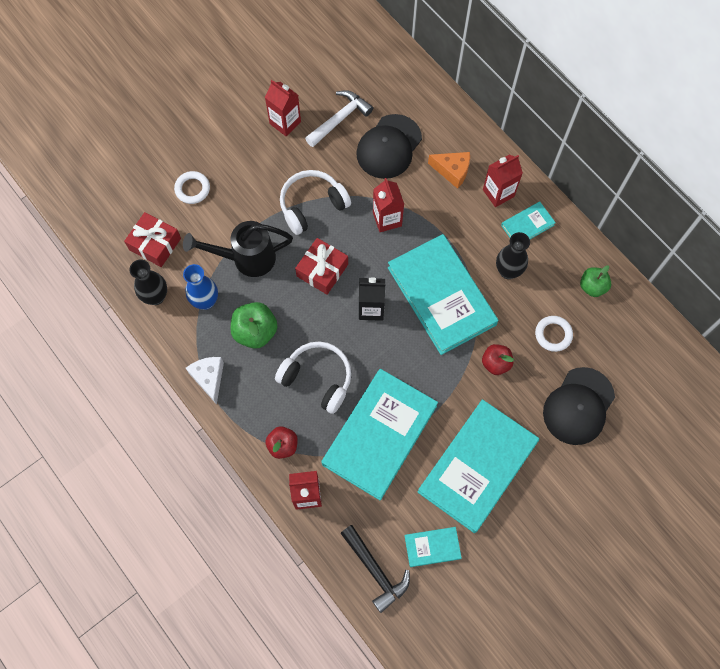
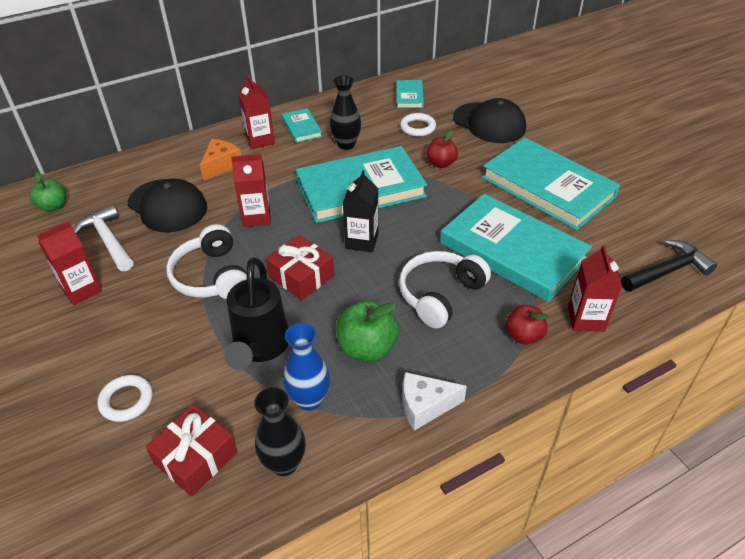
camera: 80 degrees left, 25 degrees down
turquoise book [405,527,462,567] -> turquoise book moved to [396,80,424,108]
green apple [580,265,611,297] -> green apple moved to [30,172,66,212]

